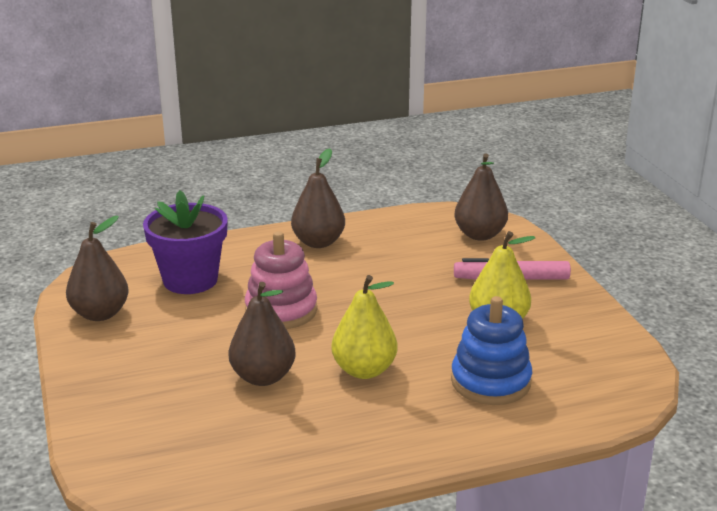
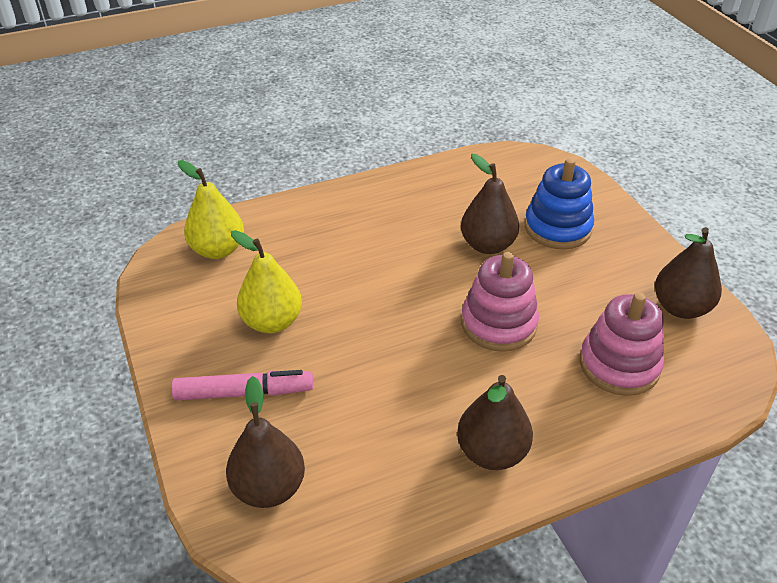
camera: 175 degrees right, 15 degrees up
purple flower pot [143,190,228,294] -> pink stacking toy [580,293,664,396]
yellow pear [331,275,398,379] -> yellow pear moved to [178,160,244,259]
blue stacking toy [451,296,532,405] -> blue stacking toy moved to [525,158,594,249]

